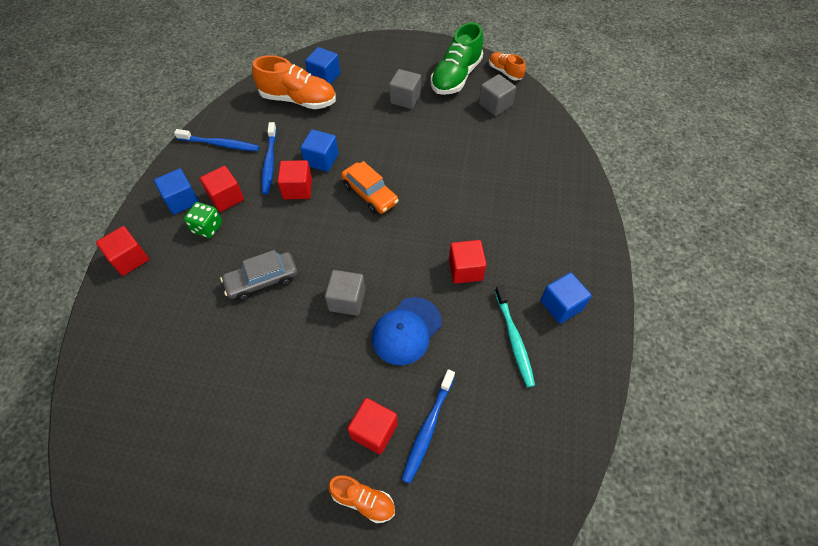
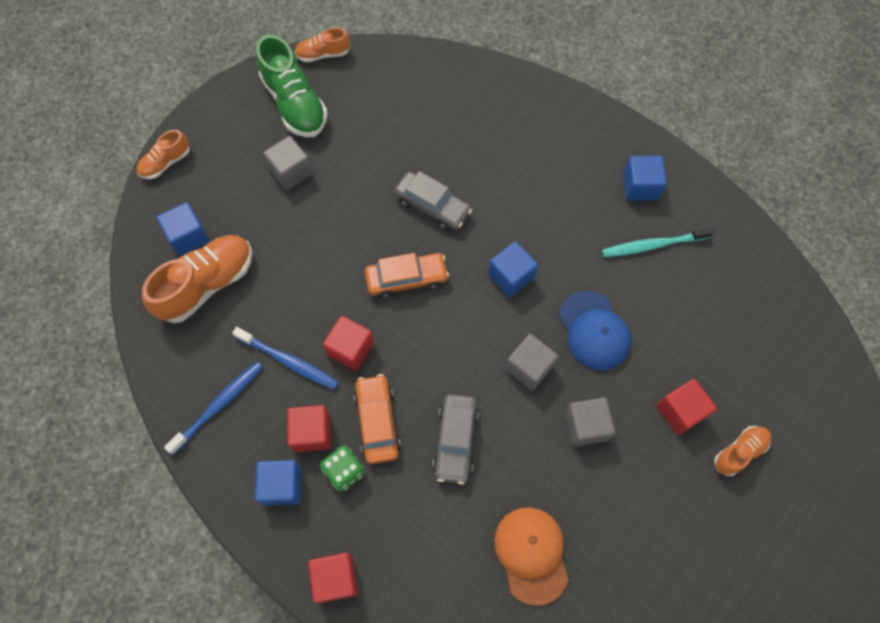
camera: 60 degrees left, 10 degrees up
blue cube [300,129,339,172] -> blue cube moved to [488,241,538,297]
blue toothbrush [401,369,455,484] -> none
red cube [449,240,487,284] -> none
grey cube [479,74,516,116] -> grey cube moved to [565,397,615,447]
turquoise toothbrush [495,285,535,387] -> turquoise toothbrush turned 150 degrees clockwise [602,226,714,257]
none -> orange shoe [137,130,190,179]
none -> orange car [354,374,401,464]
none -> grey car [394,171,472,231]
none -> orange cap [494,507,568,606]

